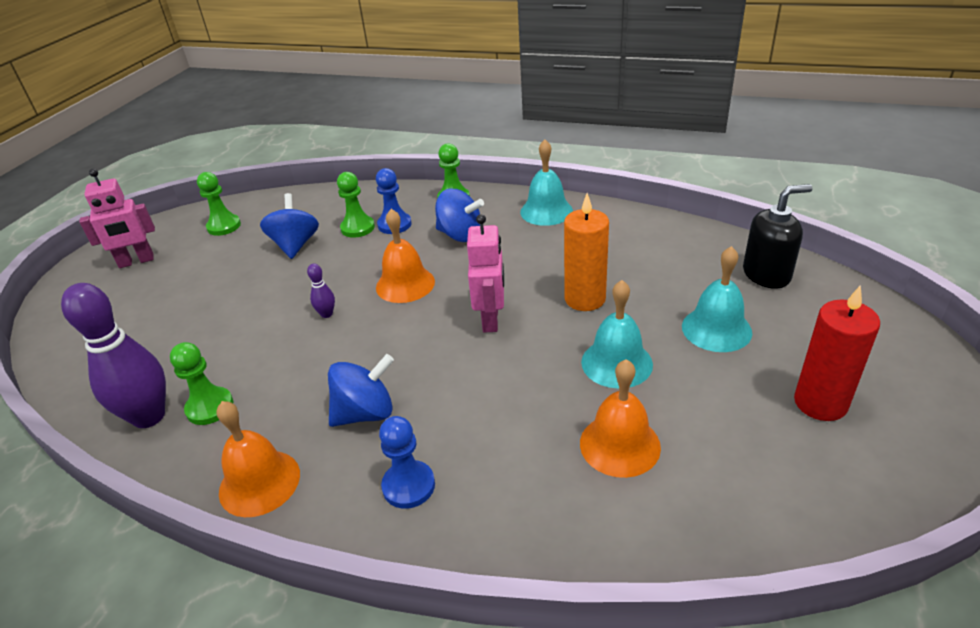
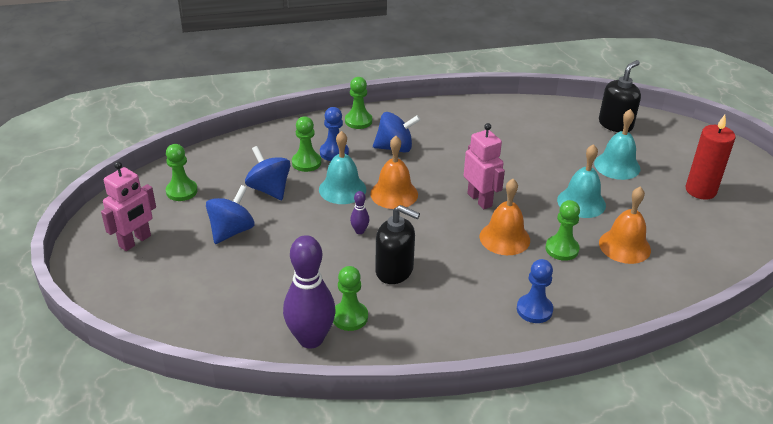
camera: 35 degrees left, 0 degrees up
orange bell [216,401,300,517] -> orange bell moved to [479,179,530,255]
blue spinning top [328,354,394,427] -> blue spinning top moved to [206,185,255,244]
turquoise bell [520,140,573,226] -> turquoise bell moved to [319,131,366,204]
orange candle [564,193,609,311] -> none
none -> black soap dispenser [375,205,420,284]
none -> green pawn [545,200,580,261]

